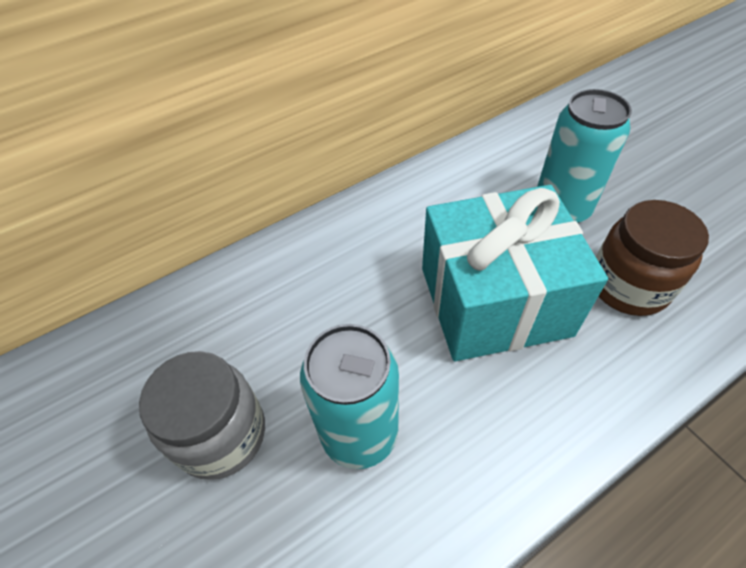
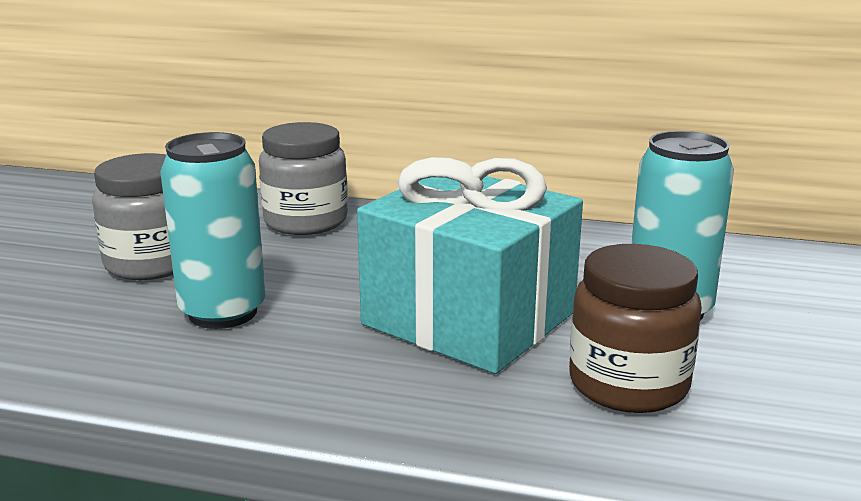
camera: 45 degrees right, 30 degrees down
none -> grey jar [259,122,348,235]

